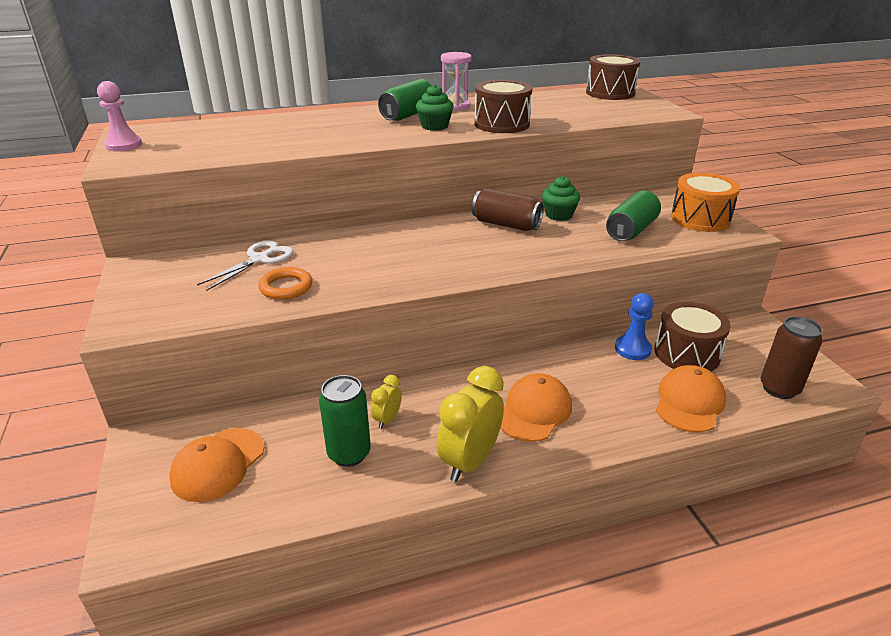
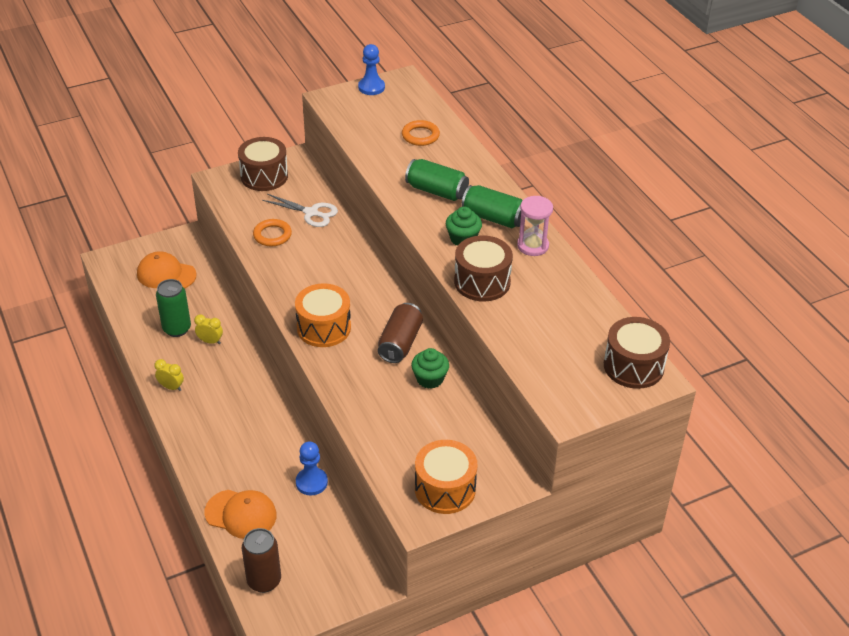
camera: 80 degrees right, 10 degrees up
pink pawn [97,81,142,152] -> blue pawn [358,44,385,95]
yellow clock [437,366,504,482] -> yellow clock [155,359,184,391], size x0.51
orange cap [500,373,572,442] -> none
green can [606,190,661,241] -> green can moved to [405,159,469,201]
brown drum [654,302,731,371] -> brown drum moved to [238,137,288,191]
none -> orange drum [295,283,351,347]
none -> orange ring [402,120,440,146]

